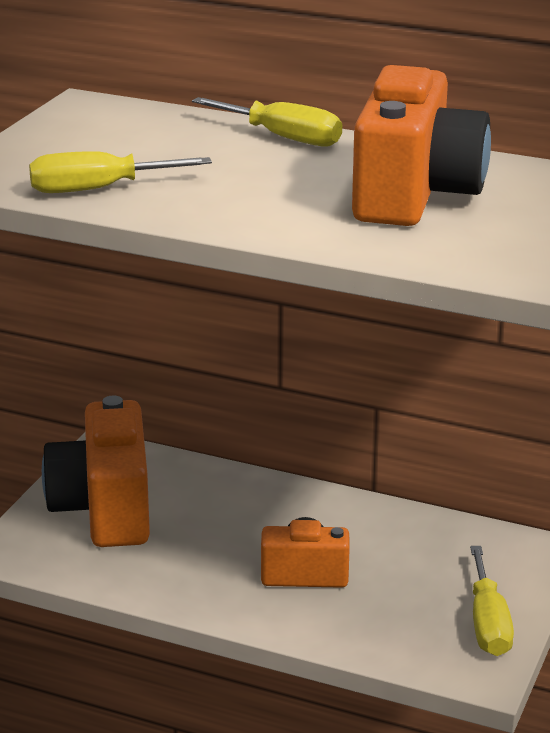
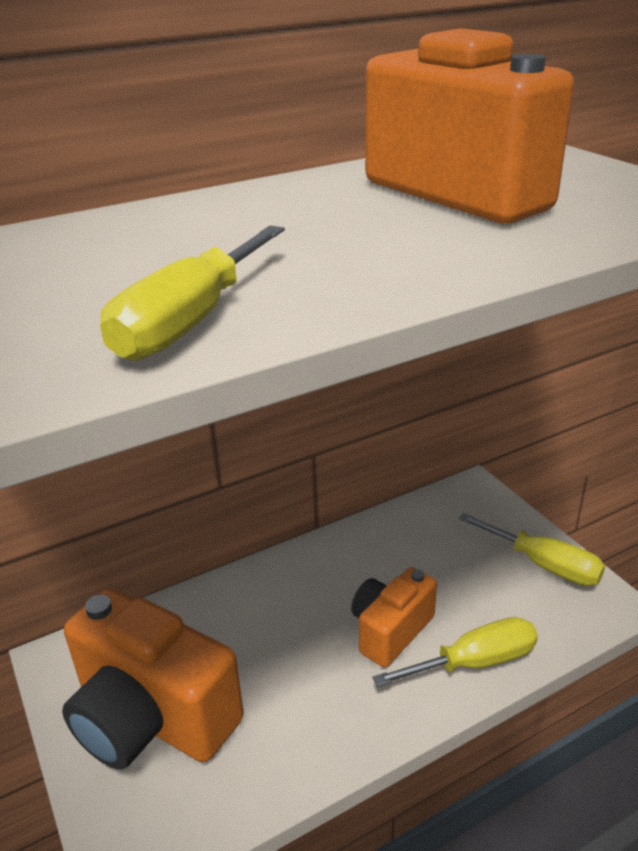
camera: 50 degrees left, 5 degrees up
yellow screwdriver [192,97,342,147] -> yellow screwdriver moved to [372,617,538,687]

